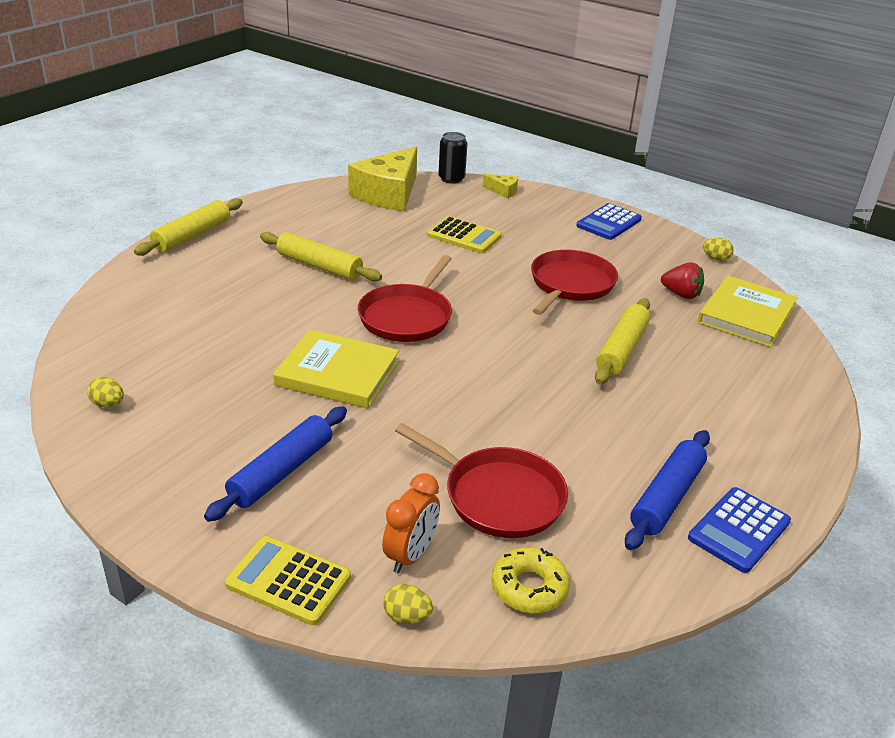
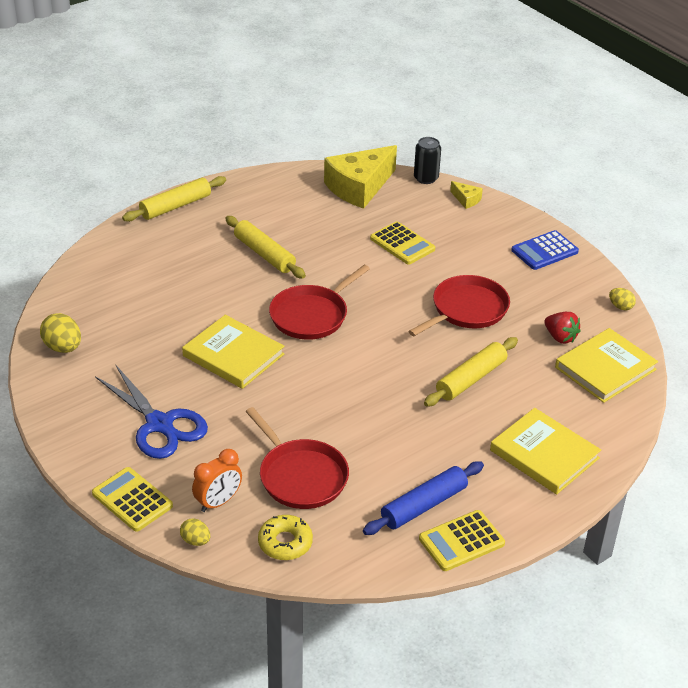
camera: 20 degrees right, 5 degrees up
yellow egg [87,377,124,408] -> yellow egg [40,313,81,353], size x1.68
blue rolling pin [204,406,347,522] -> blue scissors [95,365,208,459]
blue calculator [688,487,791,573] -> yellow calculator [419,510,505,571]
none -> yellow book [490,408,601,494]

